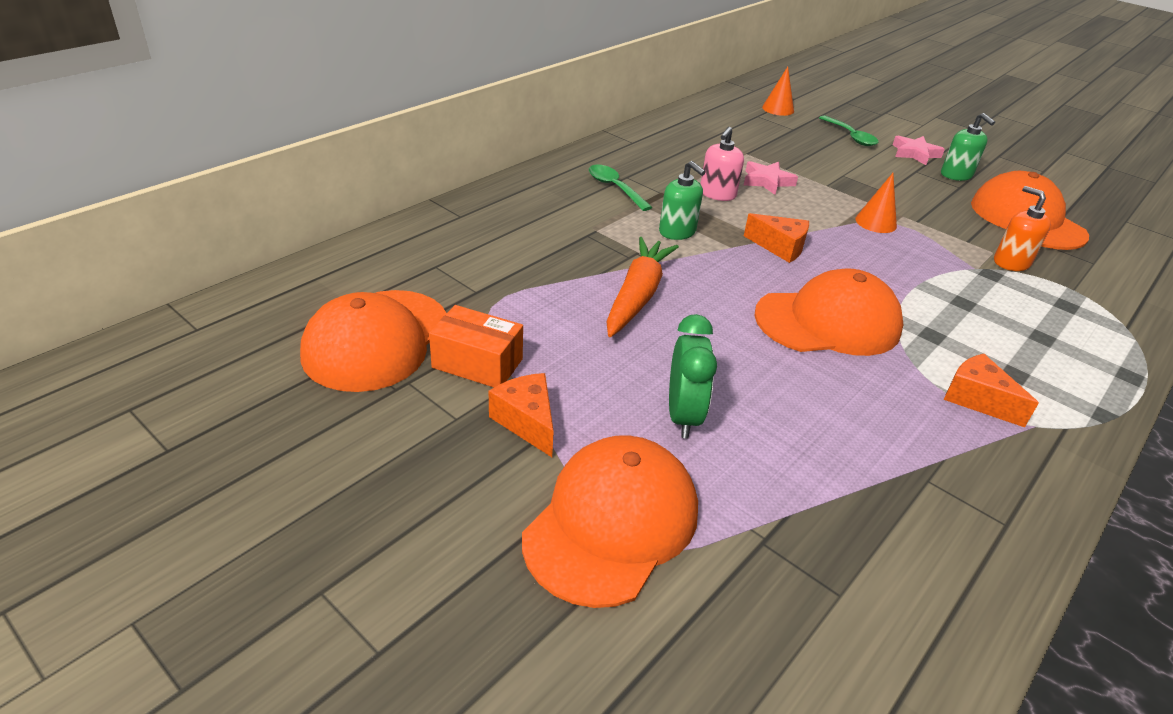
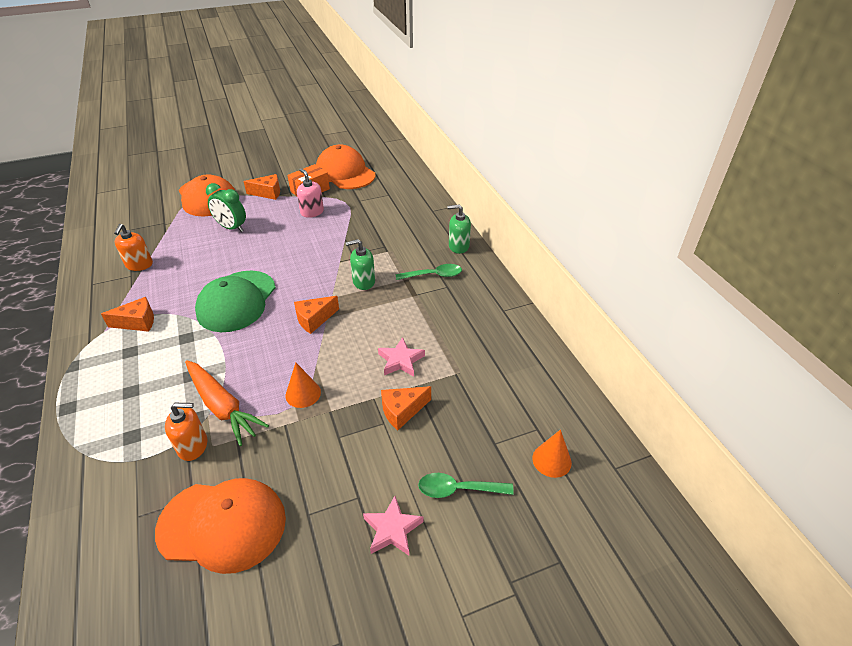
camera: 120 degrees right, 5 degrees up
orange carrot [606,237,679,337] -> orange carrot moved to [185,360,269,446]
pink soap dispenser [700,127,744,201] -> pink soap dispenser moved to [297,168,324,218]
orange cap [754,268,904,356] -> green cap [195,271,276,332]
green soap dispenser [941,113,995,181] -> green soap dispenser moved to [447,204,471,254]
none -> orange soap dispenser [114,224,153,271]
none -> orange cheese [381,386,431,430]

